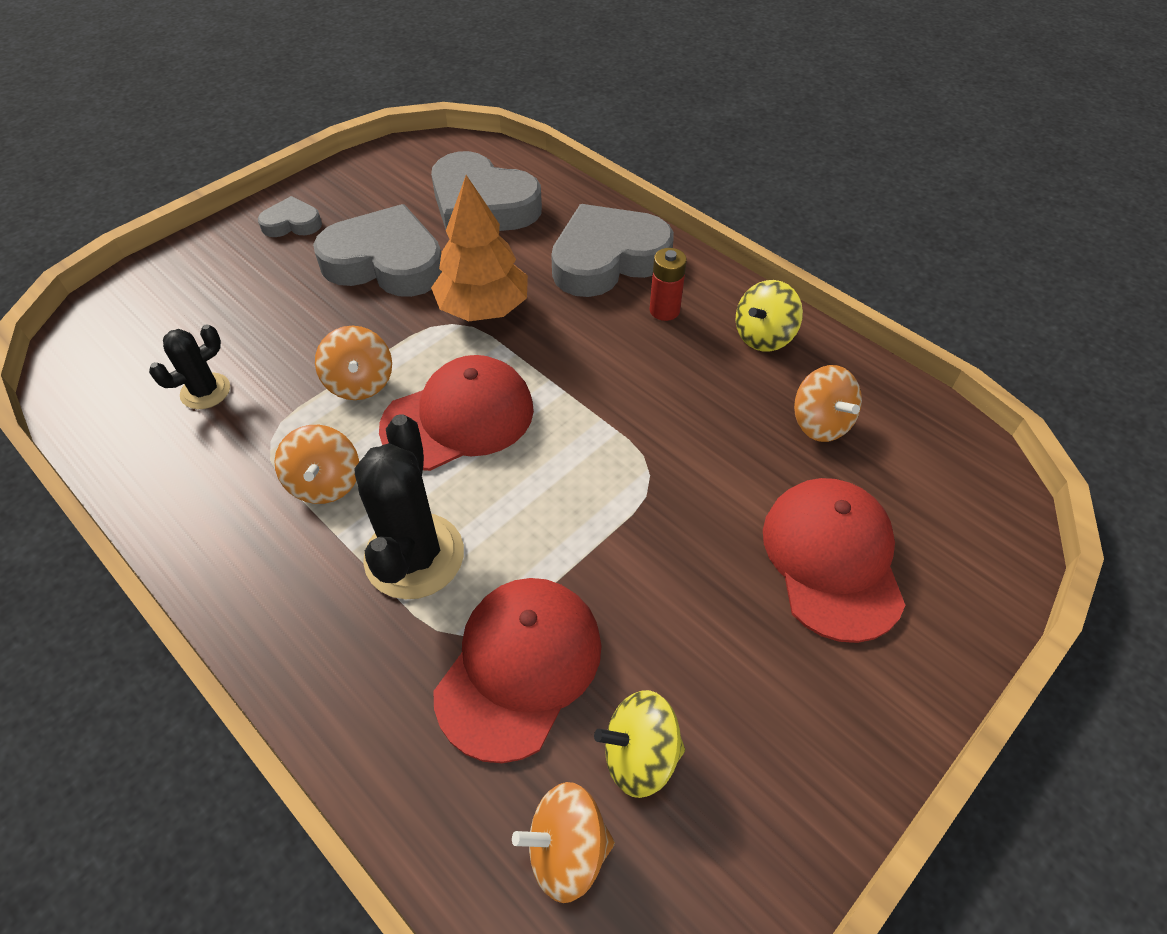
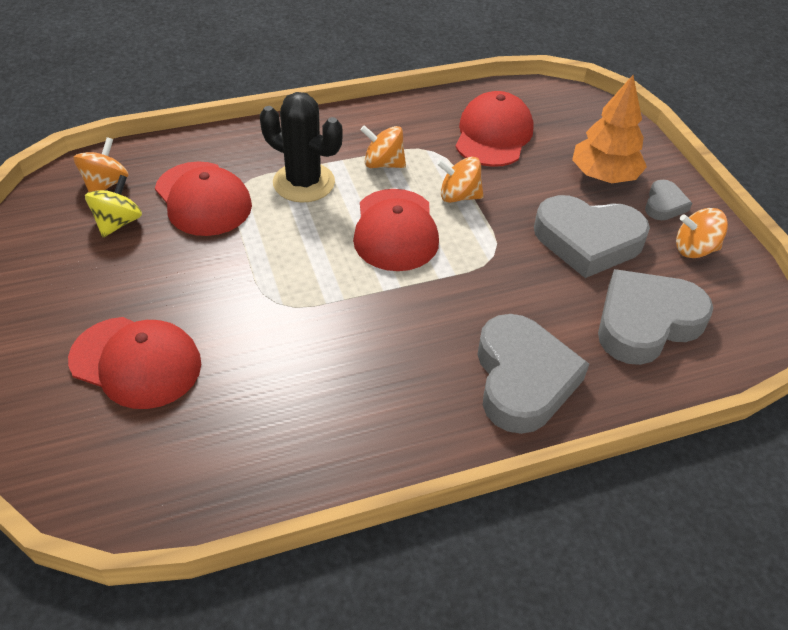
camera: 115 degrees right, 5 degrees down
black cactus [149,324,230,409] -> red cap [455,91,534,167]
grey heart [313,204,442,297] -> grey heart turned 60 degrees clockwise [534,195,650,278]
orange tree [431,175,528,321] -> orange tree moved to [572,75,647,183]
red battery [649,248,687,321] -> none
yellow spinning top [736,280,803,351] -> none
orange spinning top [794,365,862,442] -> orange spinning top moved to [676,208,728,258]

